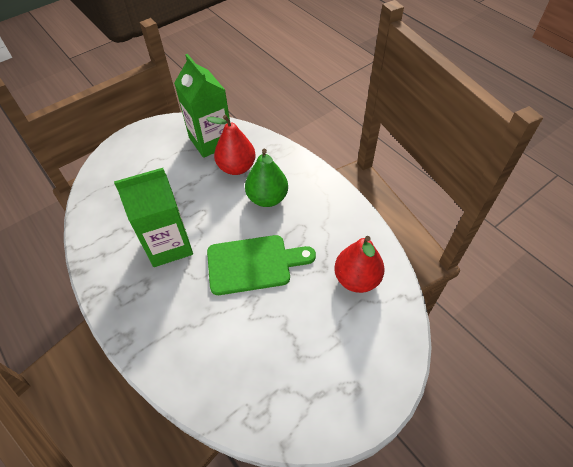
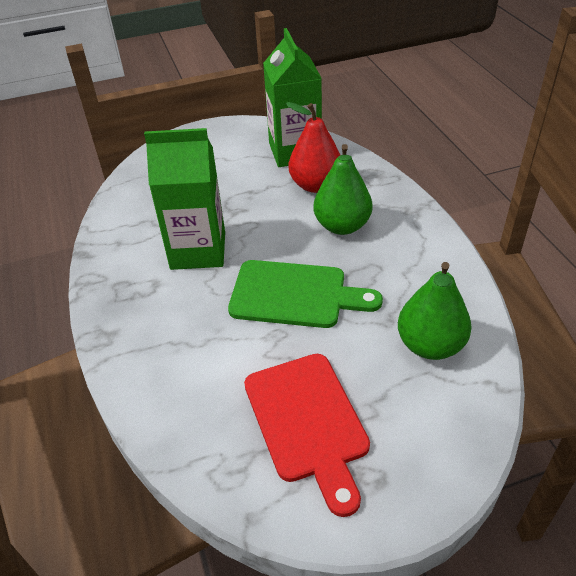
camera: 20 degrees right, 10 degrees down
red pear [334,236,385,293] -> green pear [398,262,472,360]
none -> red cutting board [244,354,370,517]

